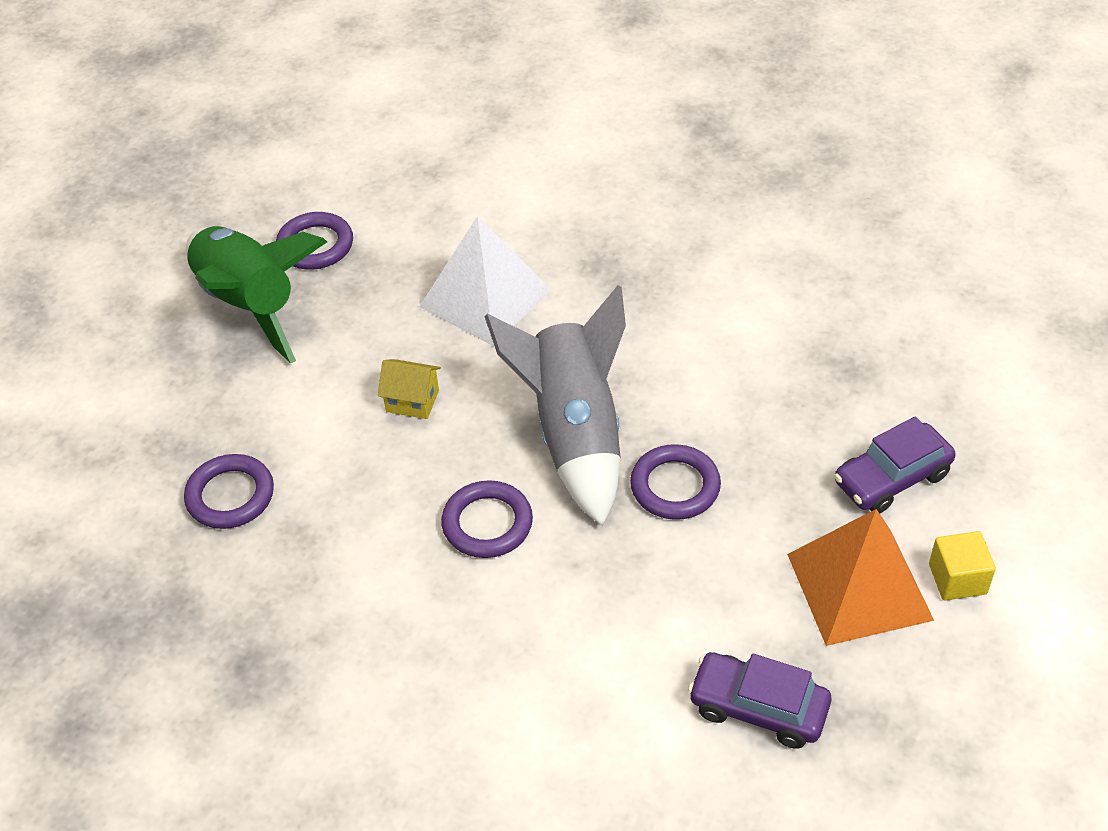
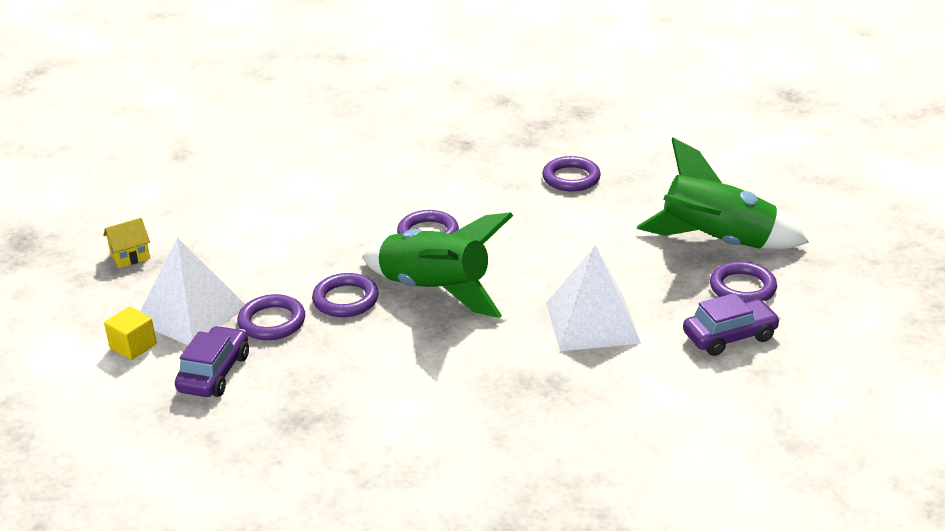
camera: 135 degrees right, 15 degrees down
yellow house [378,359,441,419] -> yellow house moved to [103,218,150,268]
grey rocket [485,285,626,526] -> green rocket [362,212,513,318]
purple car [688,652,831,749] -> purple car moved to [683,293,781,356]
orange pyramid [787,509,934,646] -> white pyramid [140,238,245,345]
none -> purple ring [237,294,305,340]

